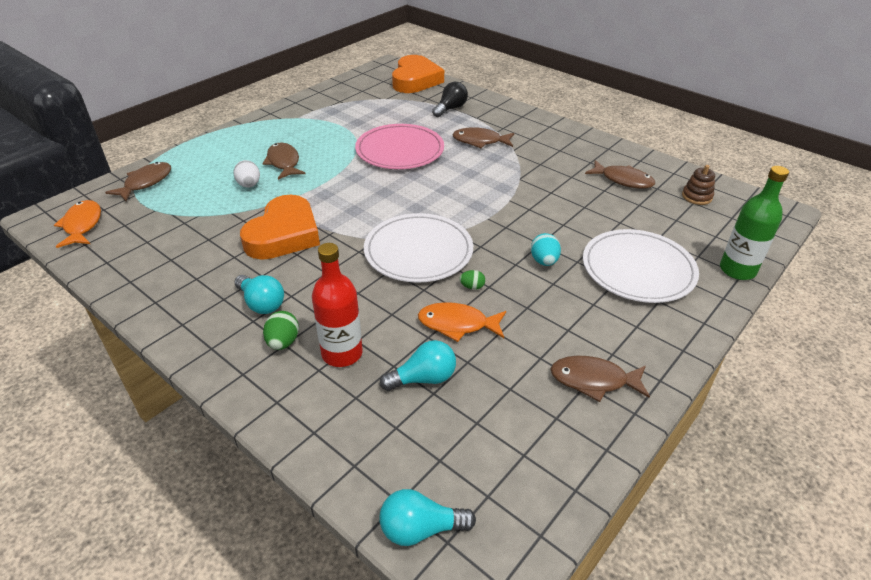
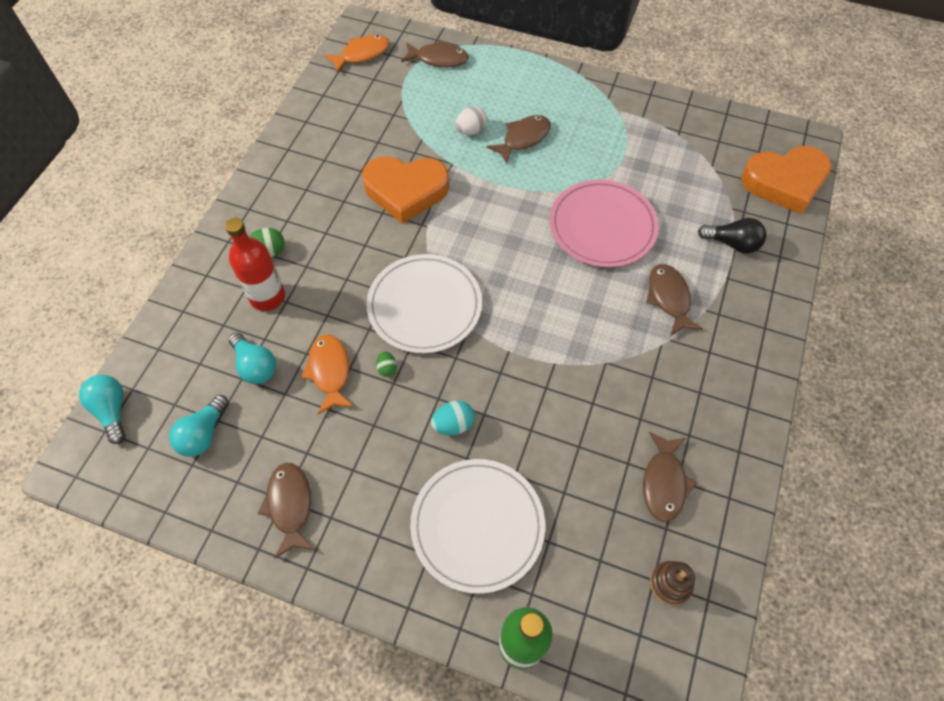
camera: 70 degrees right, 20 degrees up
turquoise light bulb [234,275,284,314] -> turquoise light bulb moved to [169,395,229,457]

